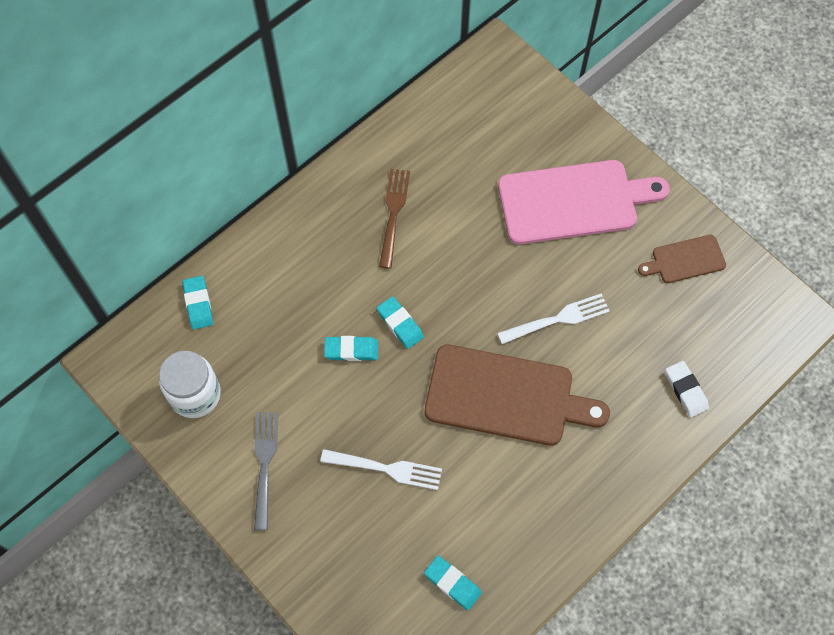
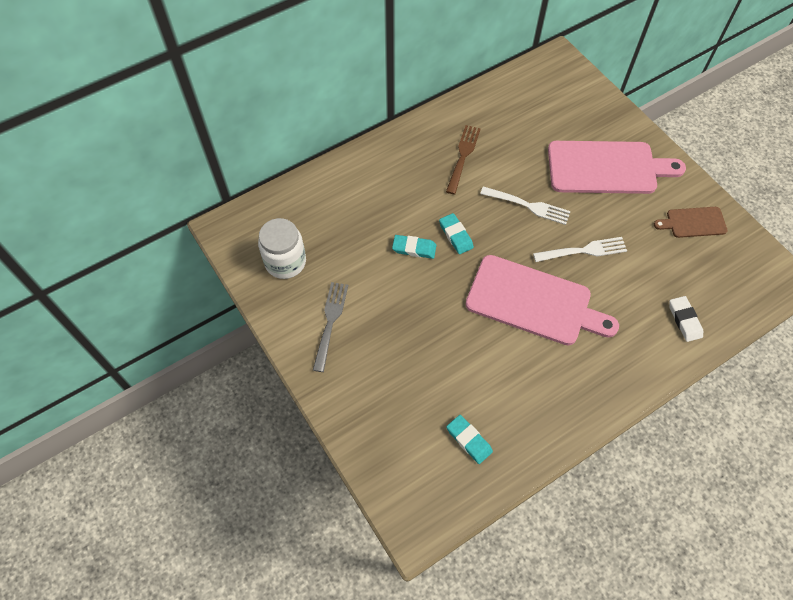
camera: 10 degrees right, 5 degrees down
turquoise eraser [182,276,213,329] -> none
white fork [320,449,442,490] -> white fork moved to [480,186,571,225]
brown cutting board [425,344,610,446] -> pink cutting board [465,255,619,345]

